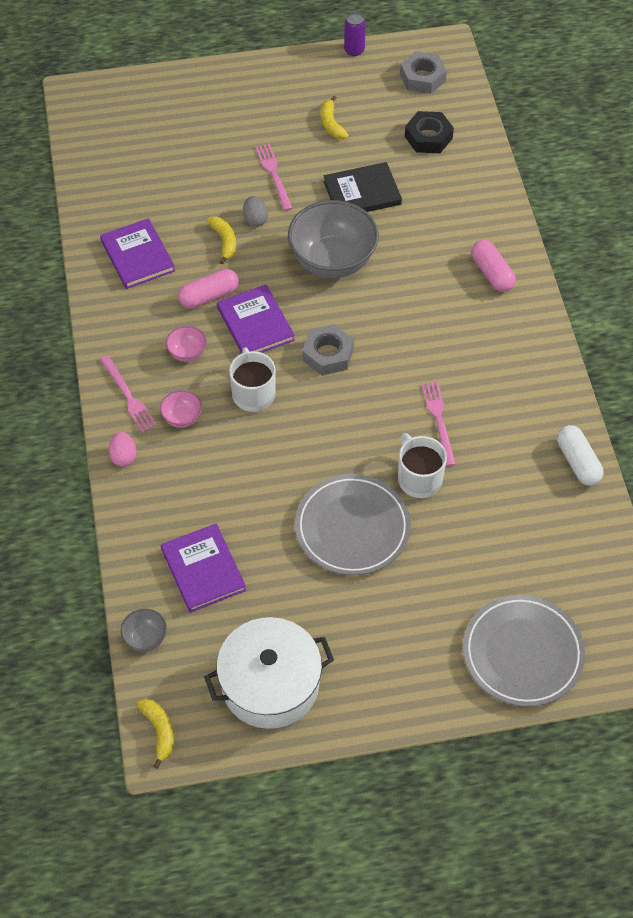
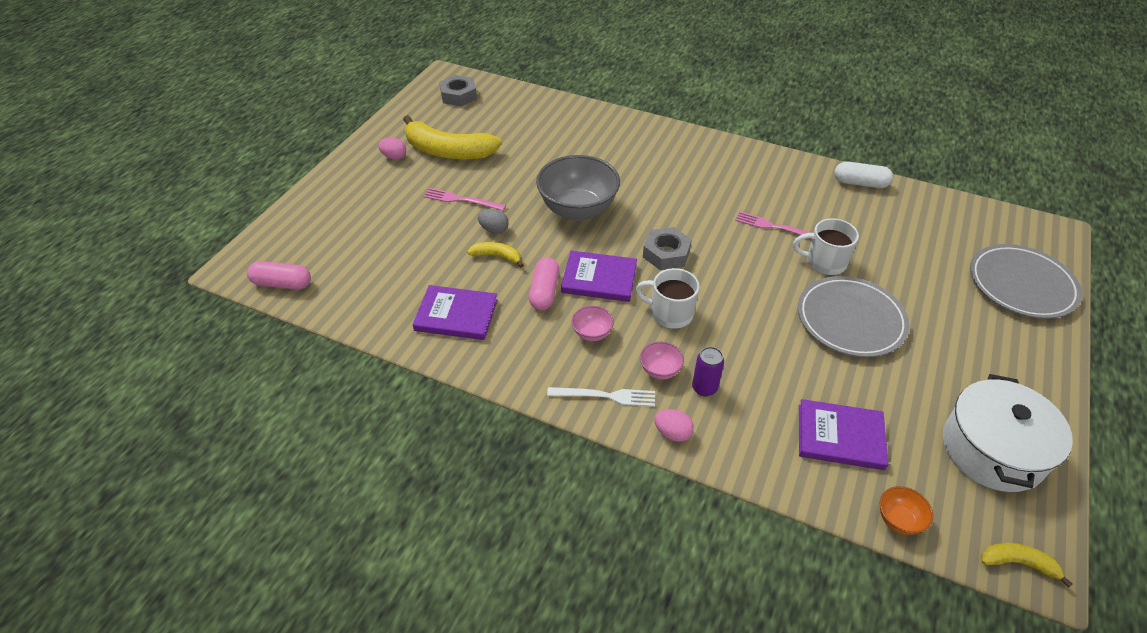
camera: 55 degrees left, 10 degrees down
pink fork [100,355,157,433] -> white fork [547,387,655,407]
grey bowl [121,609,167,652] -> orange bowl [880,486,933,535]
yellow banana [321,96,349,139] -> yellow banana [403,115,502,160], size x2.14
black book [324,162,402,212] -> none
purple can [344,12,366,56] -> purple can moved to [692,347,724,396]
black nut [405,111,454,153] -> none
pink capsule [471,240,516,292] -> pink capsule moved to [247,261,311,290]
none -> pink egg [378,137,406,160]

